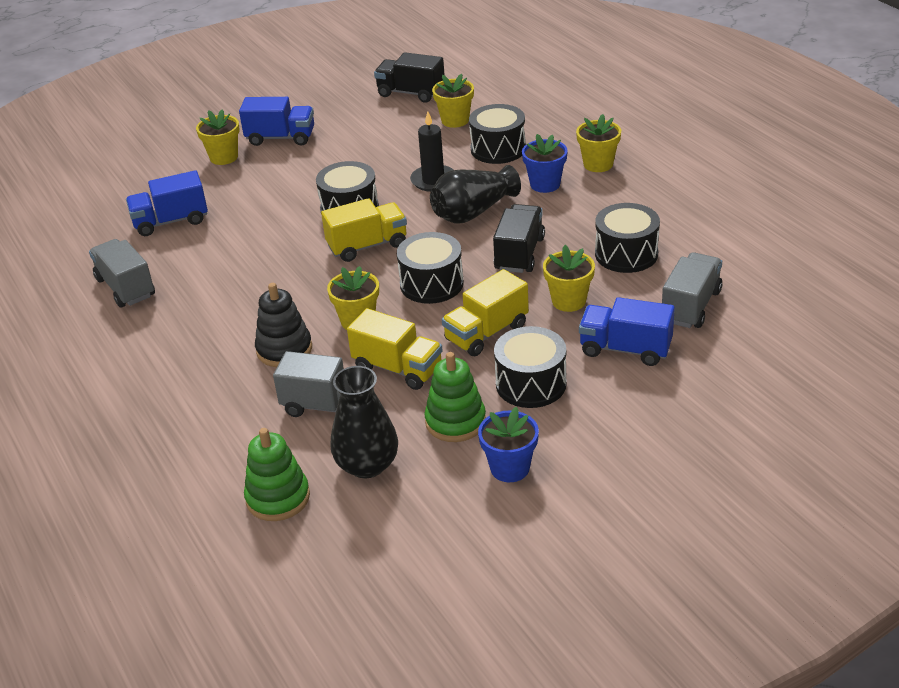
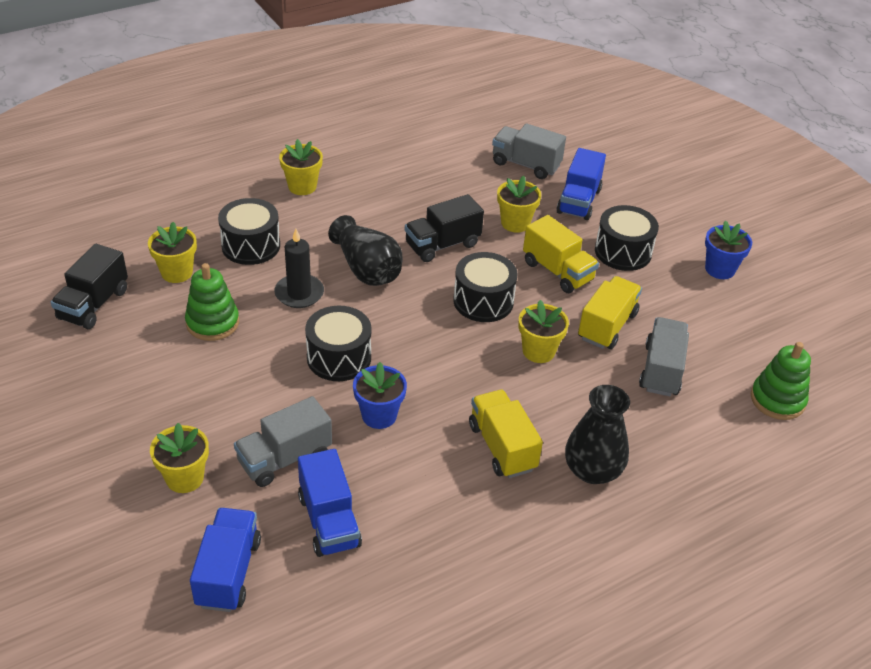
camera: 95 degrees left, 5 degrees up
grey truck [89,239,155,308] -> grey truck moved to [234,396,332,487]
blue truck [239,97,314,146] -> blue truck moved to [190,508,261,612]
black stacking toy [255,283,312,367] -> none
yellow truck [321,198,407,262] -> yellow truck moved to [469,390,543,478]
black vase [331,366,398,478] -> black vase moved to [565,385,630,484]
green stacking toy [424,352,486,442] -> green stacking toy moved to [185,263,239,341]
black truck [493,204,545,273] -> black truck turned 45 degrees counterclockwise [405,194,484,262]
blue flower pot [522,134,568,193] -> blue flower pot moved to [353,362,407,429]
black drum [595,203,660,273] -> none

